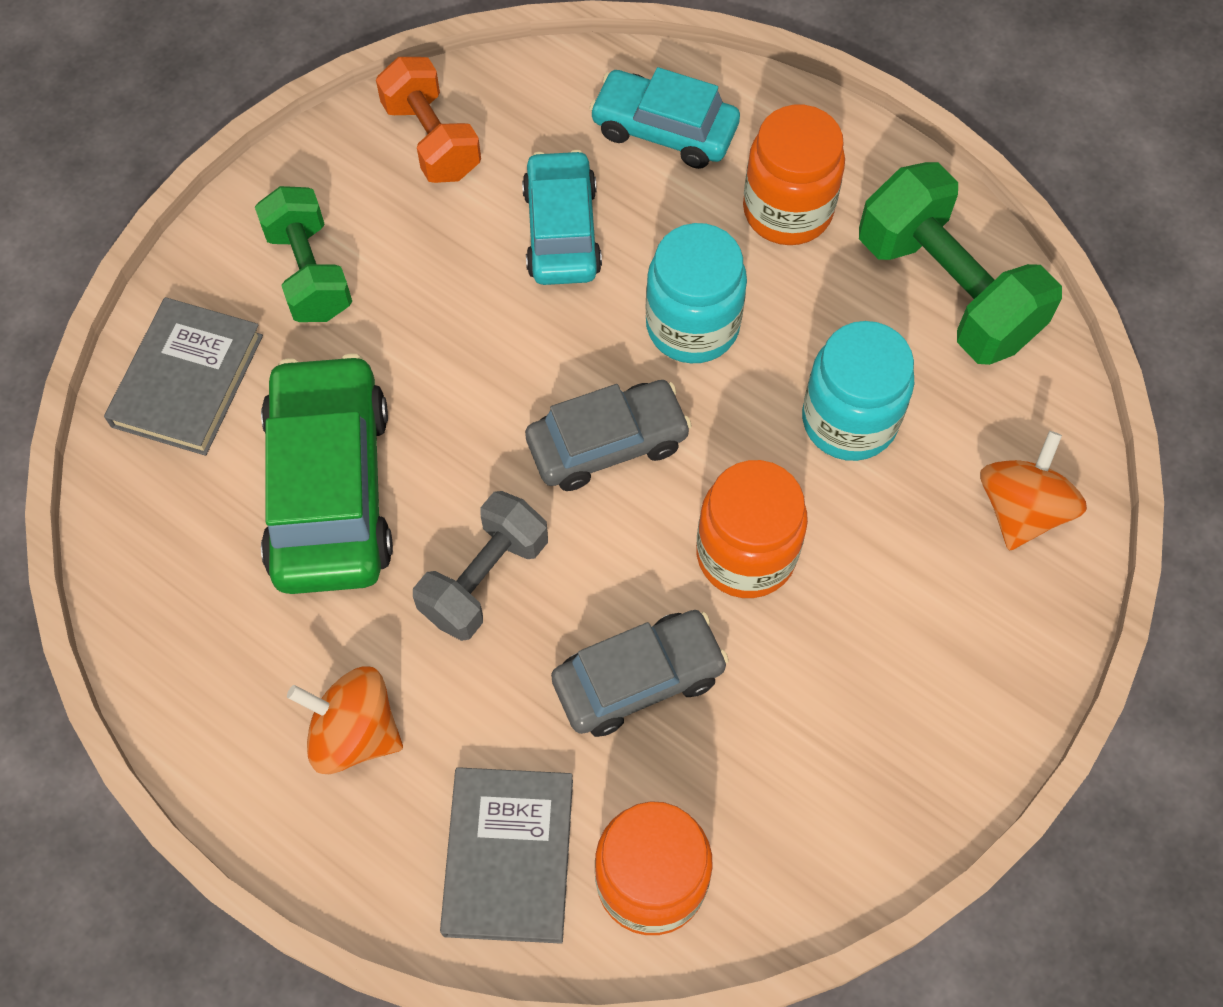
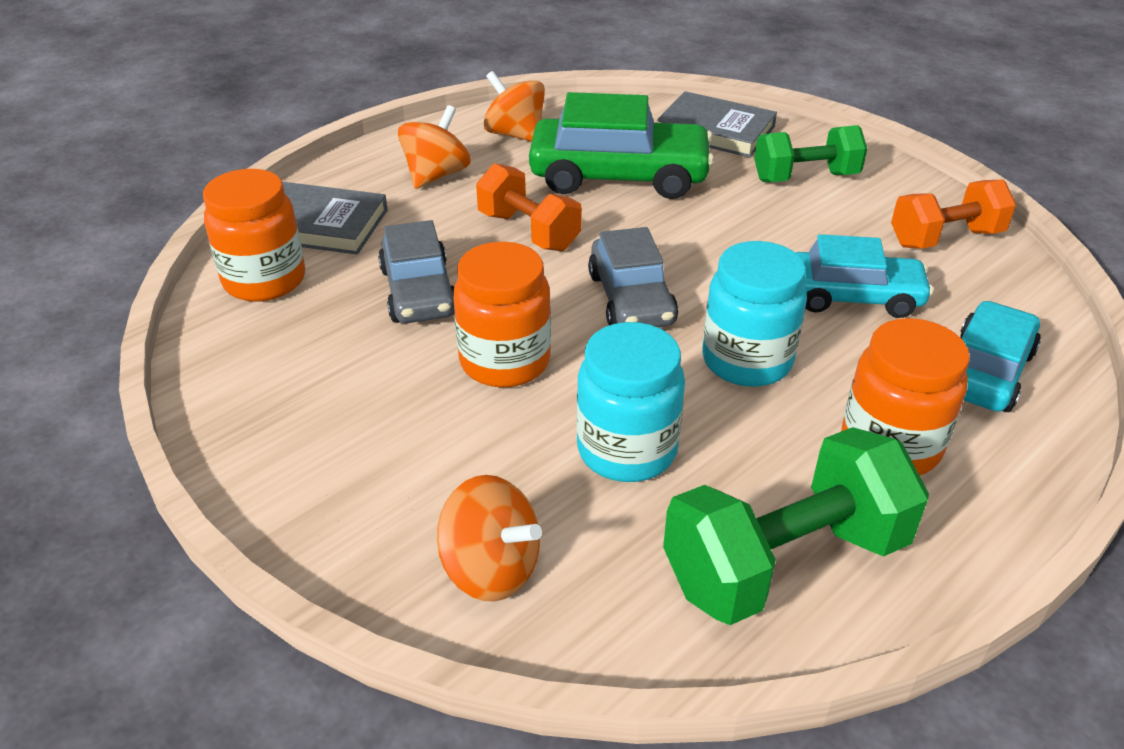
camera: 100 degrees right, 25 degrees down
grey dumbbell [413,491,548,641] -> orange dumbbell [476,163,582,251]
none -> orange spinning top [483,71,545,142]

